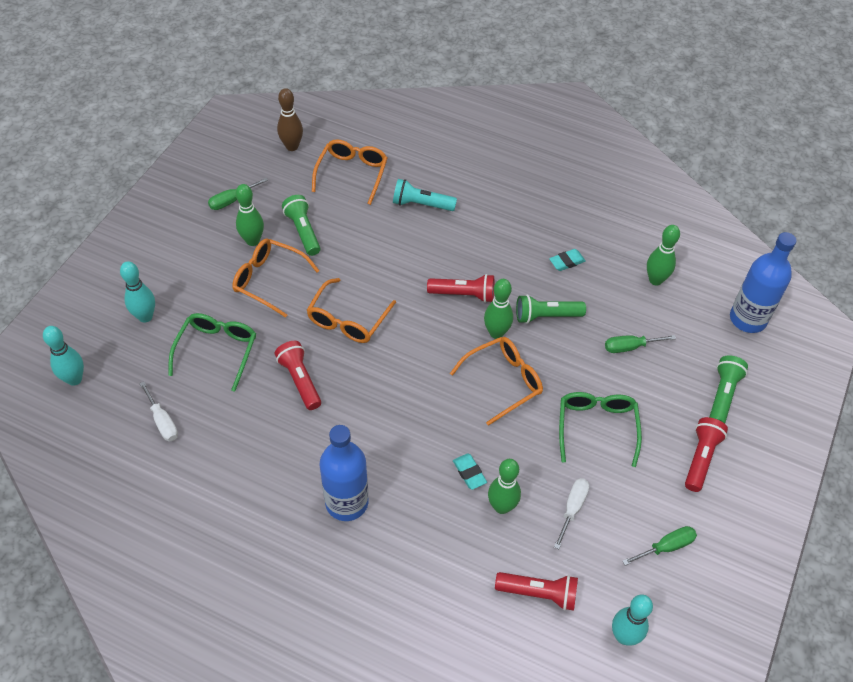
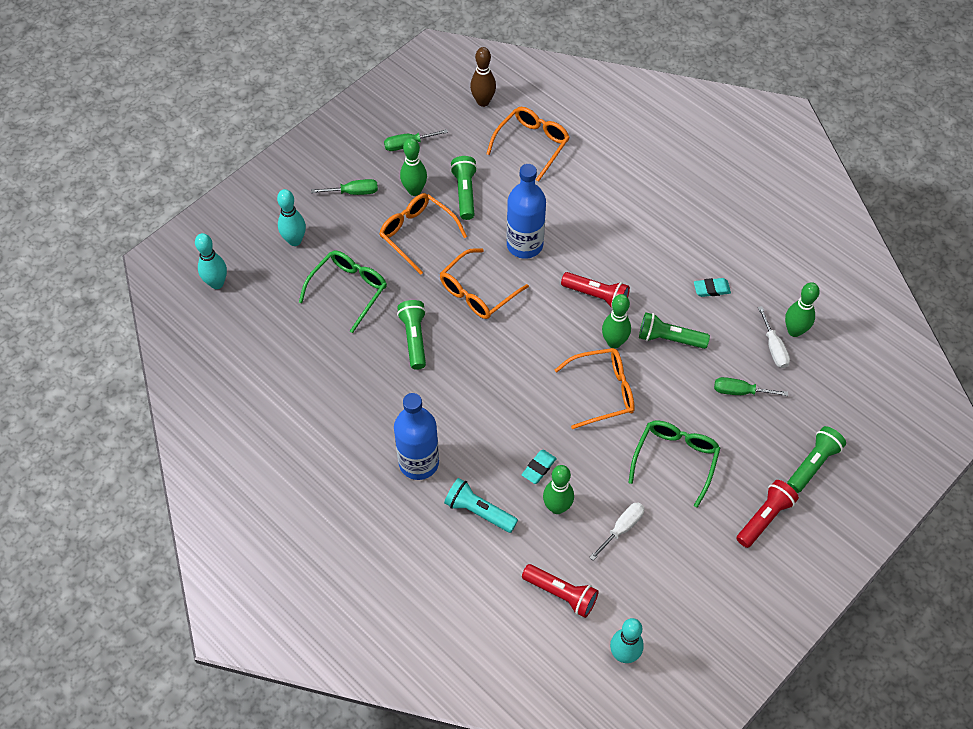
camera: 20 degrees right, 5 degrees up
white screwdriver [139,382,178,442] -> white screwdriver moved to [758,306,790,368]
red flashlight [275,341,321,410] -> green flashlight [397,300,426,370]
turquoise flashlight [393,179,457,211] -> turquoise flashlight moved to [444,478,518,533]
turquoise eraser [453,454,487,490] -> turquoise eraser turned 45 degrees clockwise [522,450,557,484]
green screwdriver [622,526,697,566] -> green screwdriver moved to [311,179,378,195]
blue bottle [730,232,796,333] -> blue bottle moved to [507,164,546,259]

